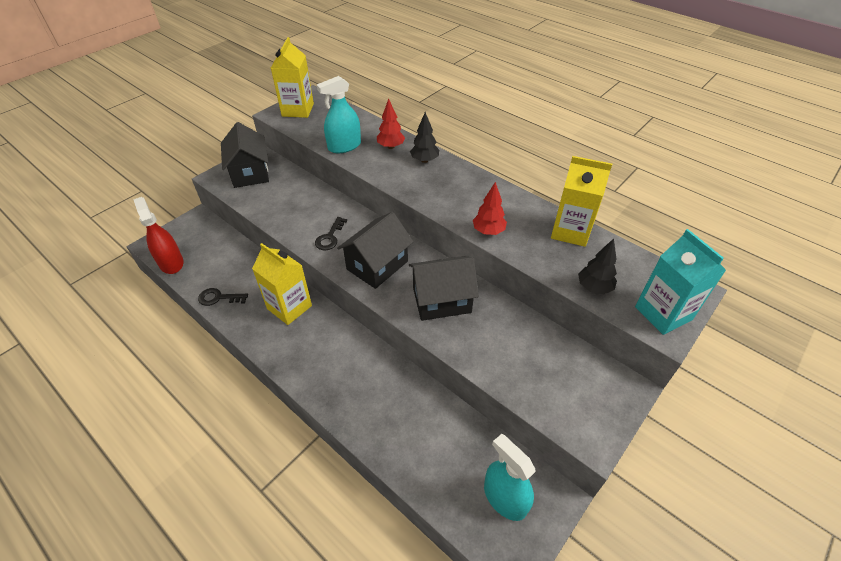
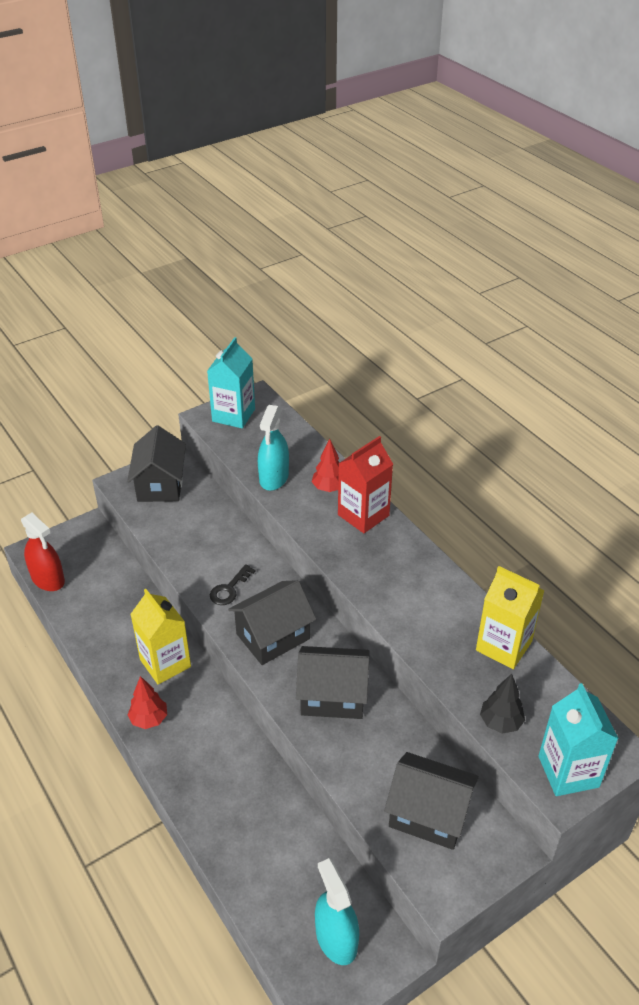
camera: 15 degrees right, 5 degrees down
red spray bottle [133,197,183,274] -> red spray bottle turned 150 degrees clockwise [21,513,65,591]
black key [198,288,248,306] -> none
yellow carton [271,37,314,118] -> turquoise carton [207,337,255,428]
turquoise spray bottle [317,76,361,153] -> turquoise spray bottle turned 60 degrees counterclockwise [258,405,289,491]
black tree [410,112,439,163] -> red carton [338,436,393,533]
red tree [473,182,507,235] -> red tree moved to [128,676,167,729]
none -> black house [384,752,479,850]

